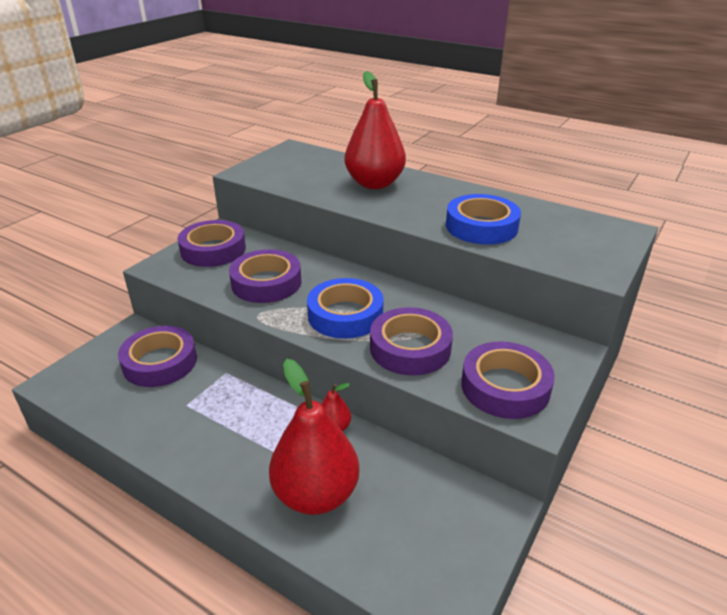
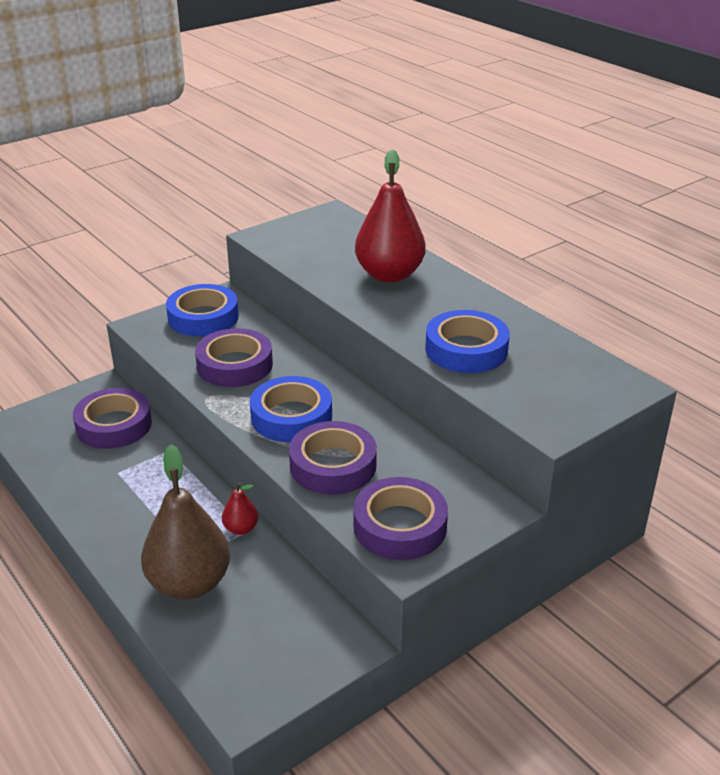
camera: 20 degrees right, 0 degrees up
purple tape [177,220,246,267] -> blue tape [166,284,239,336]
red pear [269,359,359,515] -> brown pear [141,445,230,600]

